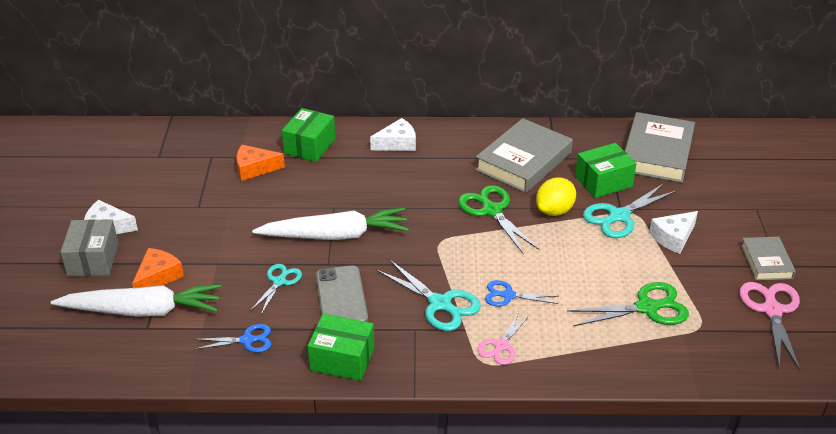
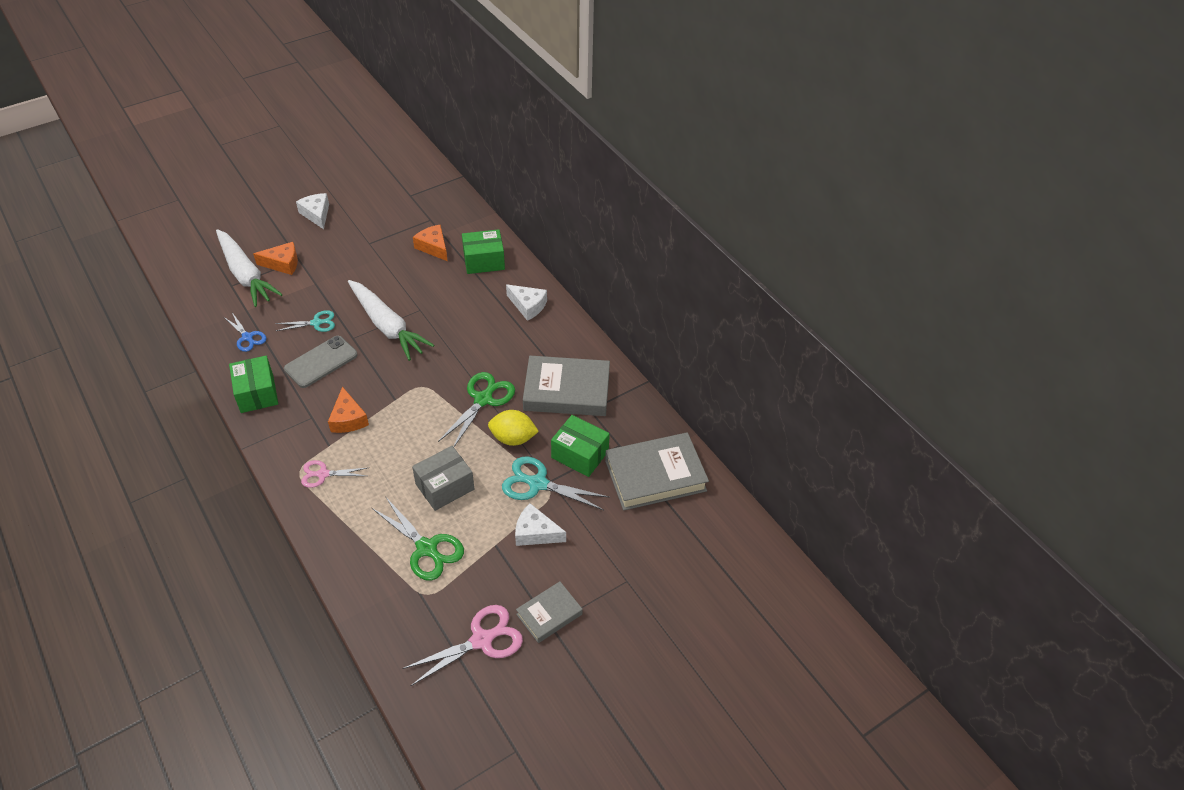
camera: 55 degrees right, 10 degrees up
grey box [60,219,119,276] -> grey box moved to [412,446,474,511]
turquoise scissors [376,259,481,331] -> orange cheese [328,387,369,433]
blue scissors [485,280,559,306] -> none

